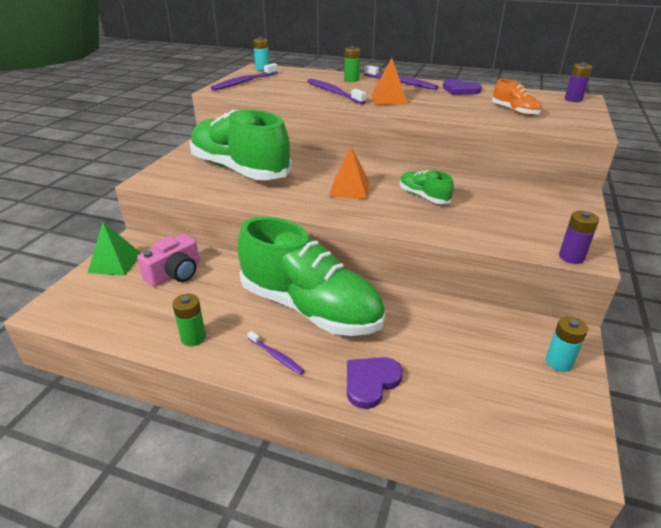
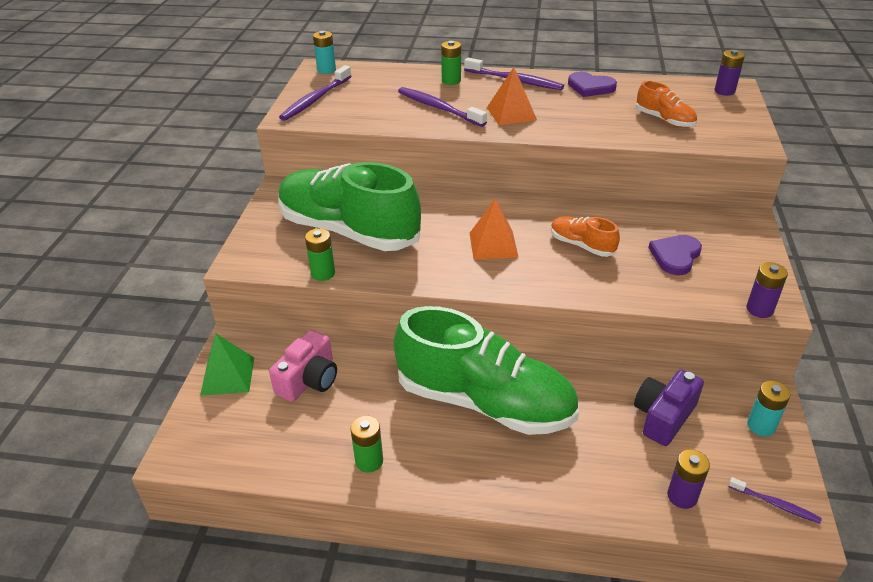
camera: 10 degrees left, 5 degrees up
purple toothbrush [247,331,304,375] -> purple toothbrush moved to [729,477,822,524]
purple heart [347,357,403,409] -> purple heart moved to [648,235,702,275]
green shoe [400,170,454,204] -> orange shoe [551,216,620,257]
none -> green battery [305,228,335,281]
none -> purple camera [634,369,704,446]
none -> purple battery [667,449,710,509]

